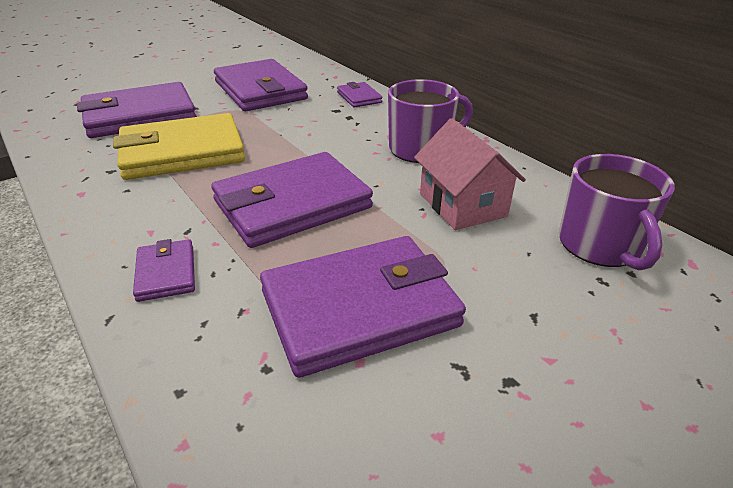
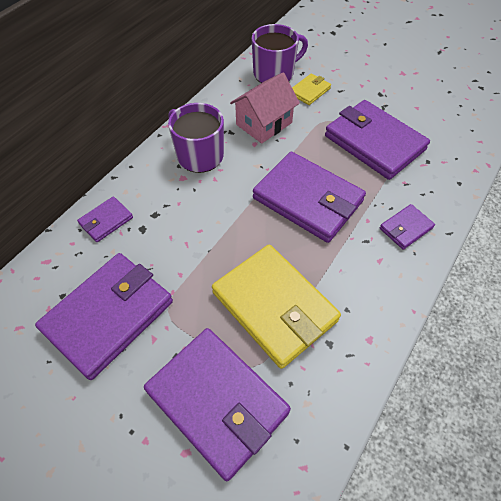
camera: 110 degrees left, 20 degrees up
none -> yellow wallet [292,73,331,105]

